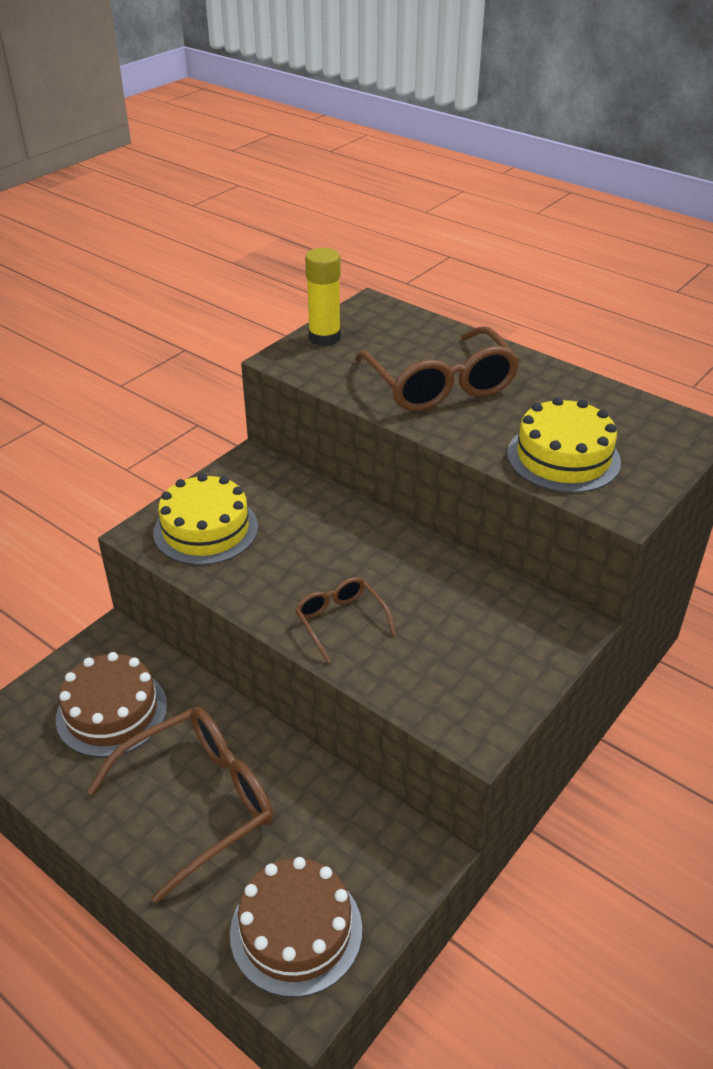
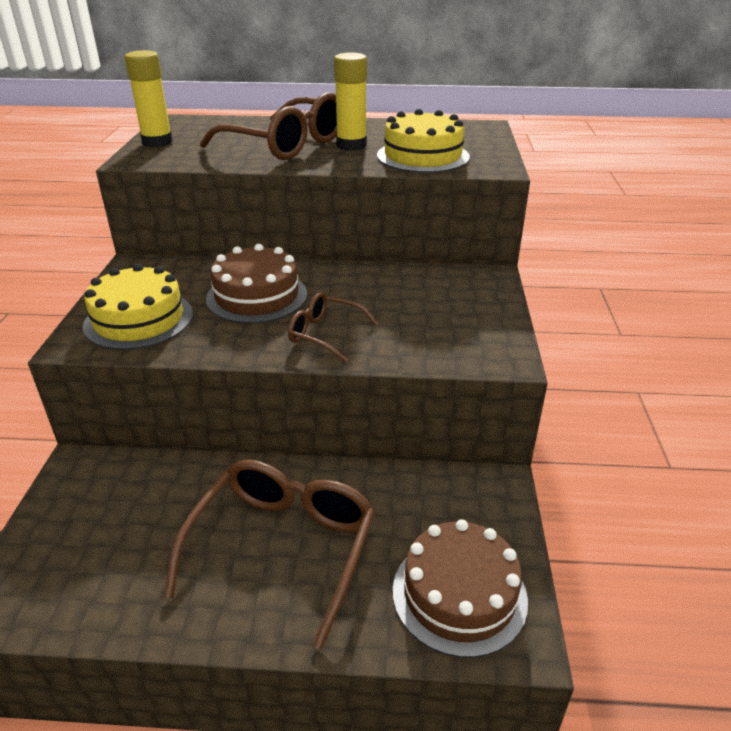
camera: 35 degrees left, 5 degrees down
brown cake [56,652,167,757] -> brown cake moved to [206,244,307,323]
none -> yellow glue stick [334,53,367,151]

